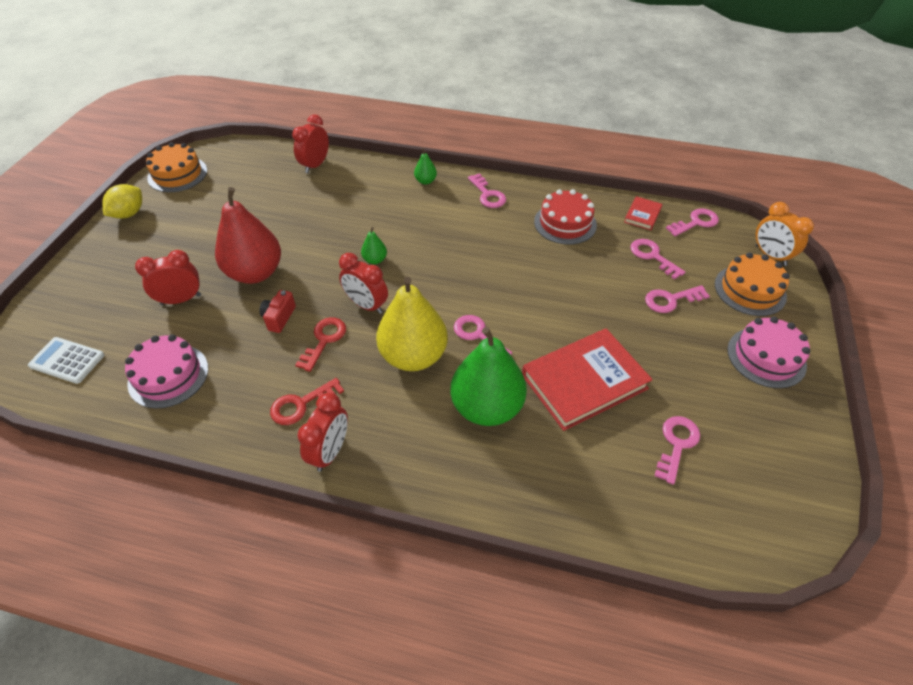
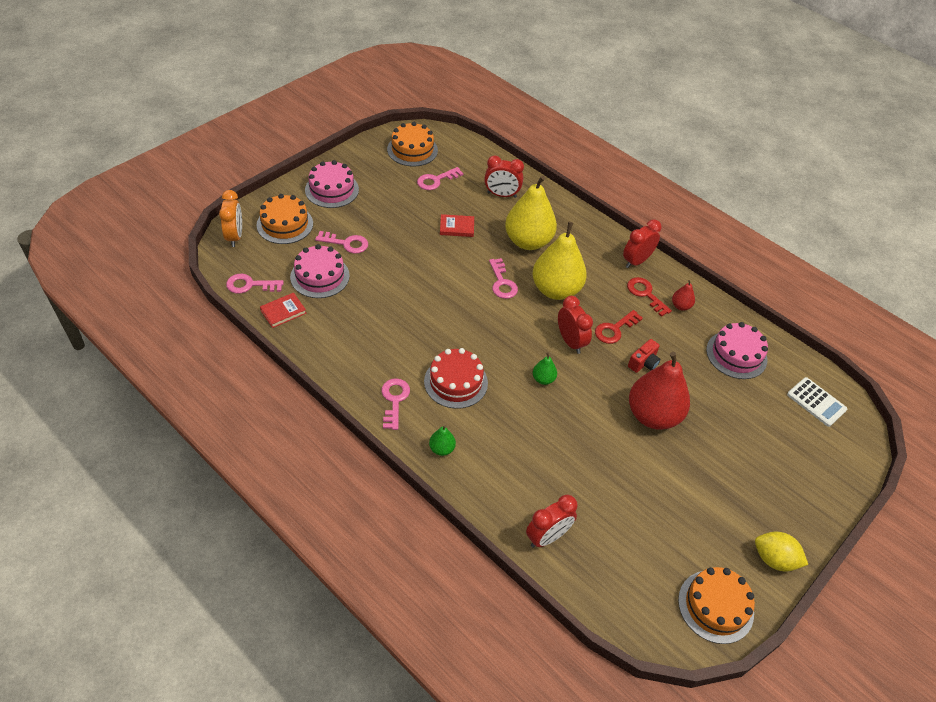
camera: 155 degrees left, 0 degrees up
yellow lemon [102,184,142,219] -> yellow lemon turned 60 degrees clockwise [755,532,808,571]
red clock [135,250,201,305] -> red clock moved to [484,156,524,198]
red key [270,378,344,425] -> red key turned 120 degrees counterclockwise [627,277,672,317]
green pear [450,327,527,426] -> yellow pear [505,176,557,250]
red book [522,329,653,431] -> red book [440,214,474,237], size x0.47
red cake [534,189,597,245] -> red cake moved to [424,348,488,409]
pink key [630,239,686,280] -> pink cake [290,244,350,298]
none -> orange cake [387,122,438,166]
none -> red pear [672,280,695,311]

